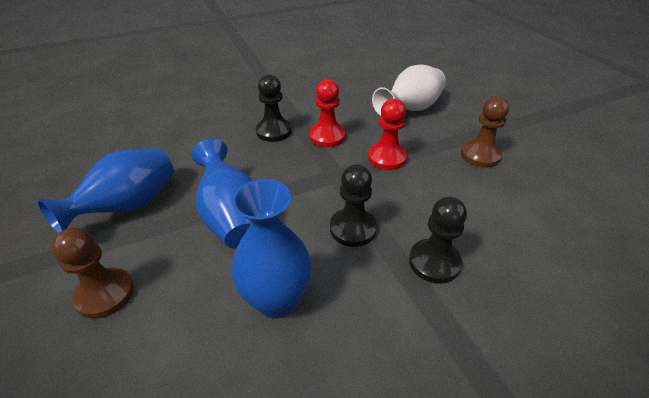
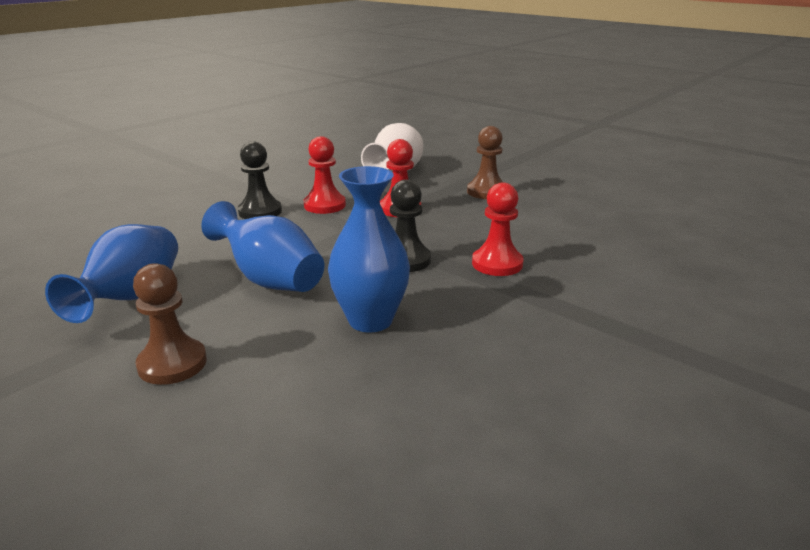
camera: 25 degrees left, 15 degrees down
black pawn [409,197,467,284] -> red pawn [472,182,524,276]

